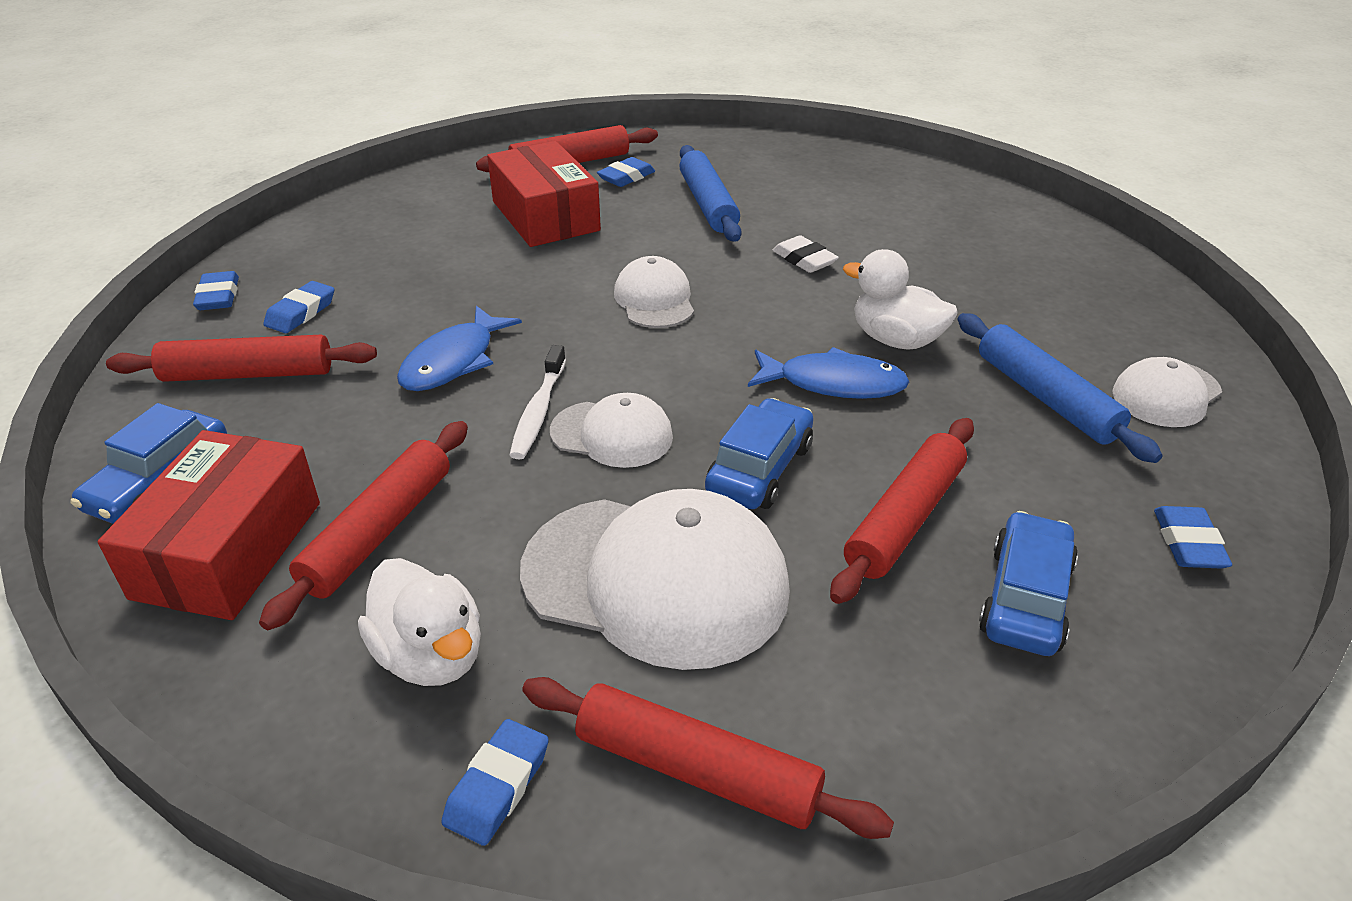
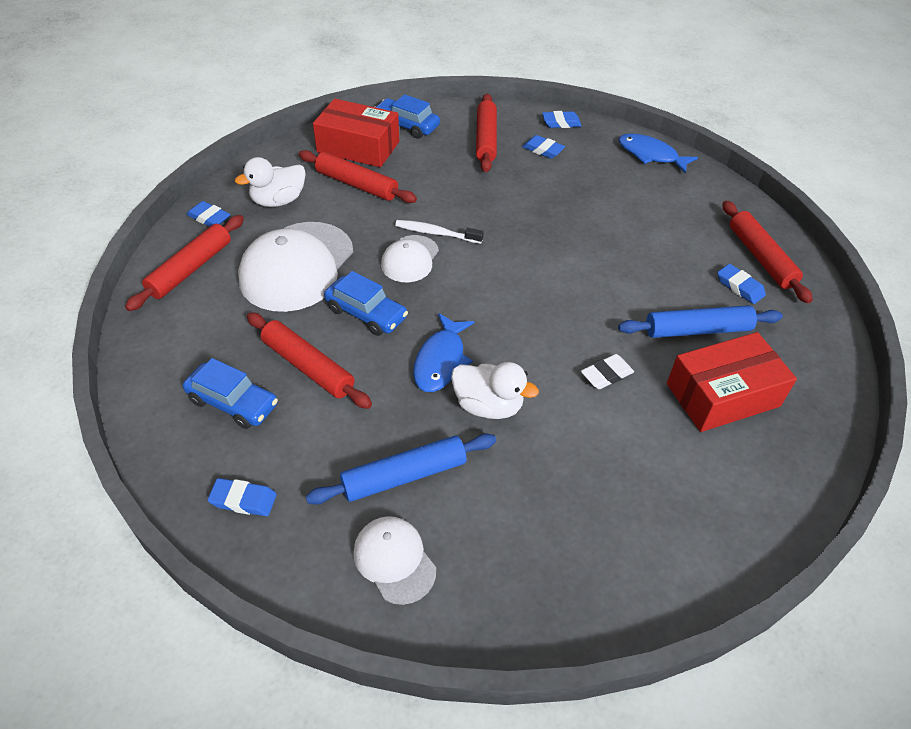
camera: 95 degrees right, 10 degrees up
blue fish [397,306,522,391] -> blue fish moved to [618,133,698,174]
red box [487,141,601,247] -> red box moved to [667,332,797,432]
white cap [614,256,694,328] -> none
white duck [843,249,958,350] -> white duck turned 75 degrees clockwise [451,362,539,419]

